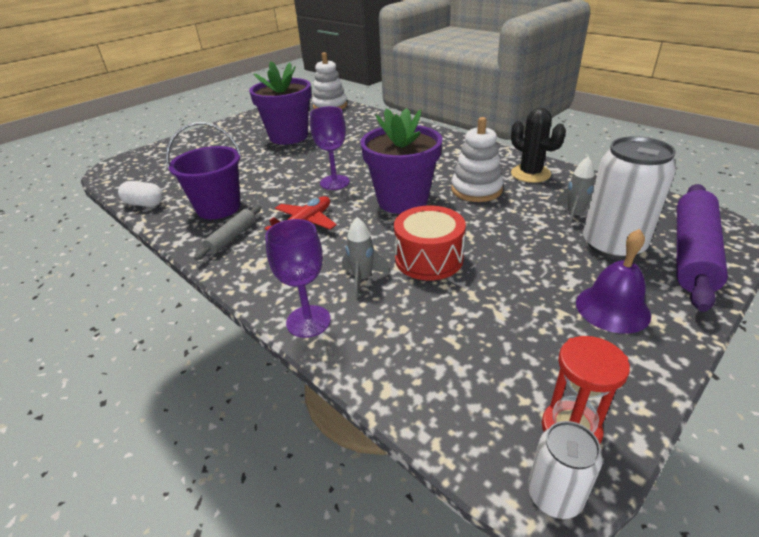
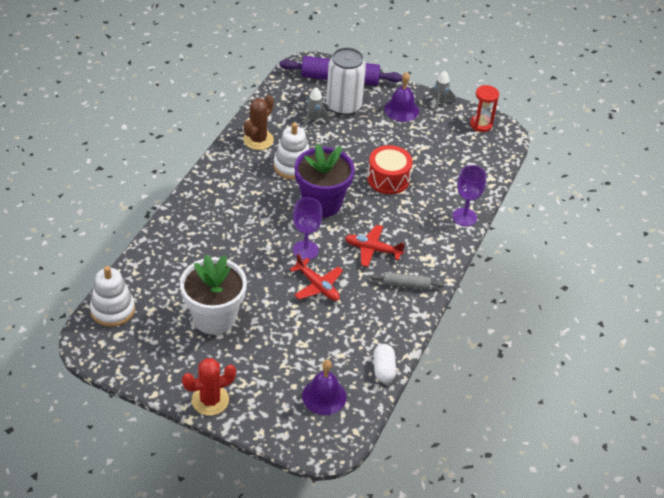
camera: 115 degrees left, 10 degrees up
purple bucket [166,122,242,219] -> none
purple flower pot [249,61,311,145] -> white flower pot [180,255,247,335]
grey rocket [342,217,390,298] -> grey rocket moved to [429,71,455,113]
black cactus [511,108,566,183] -> brown cactus [243,95,274,150]
white can [528,421,603,519] -> none
none -> red cactus [182,358,236,416]
none -> red plane [290,254,343,301]
none -> purple bell [302,360,346,415]

